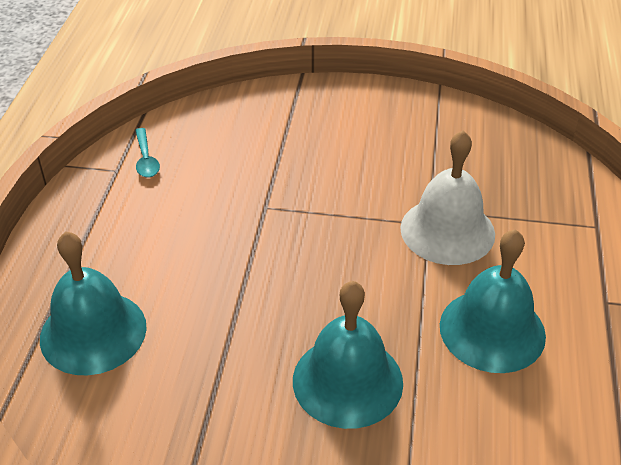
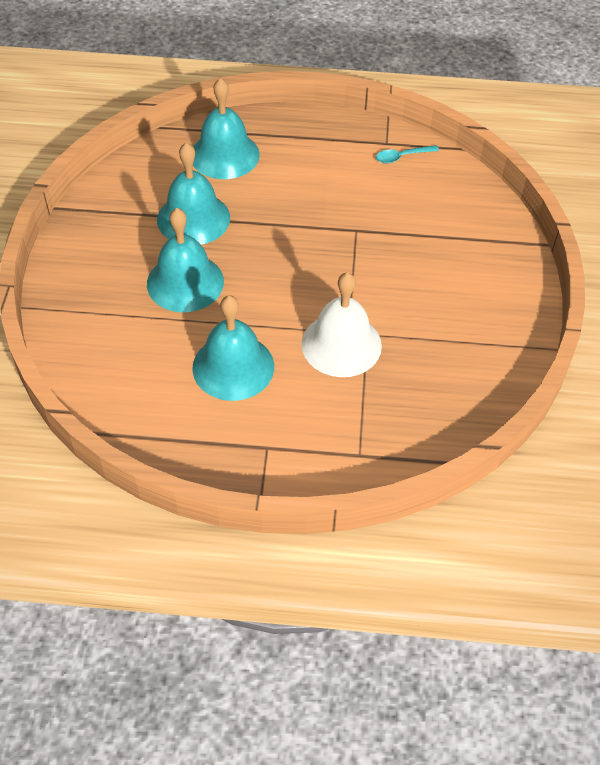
camera: 85 degrees right, 10 degrees up
none -> turquoise bell [157,142,230,245]

